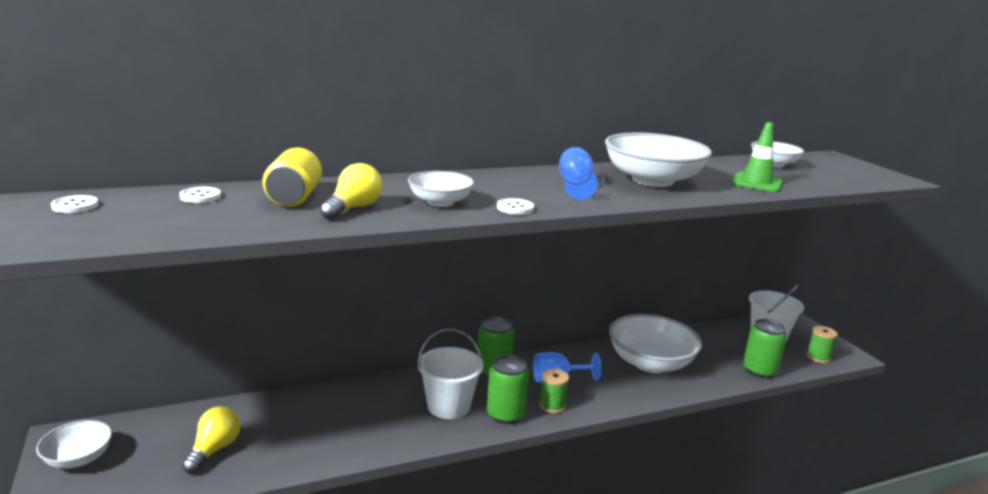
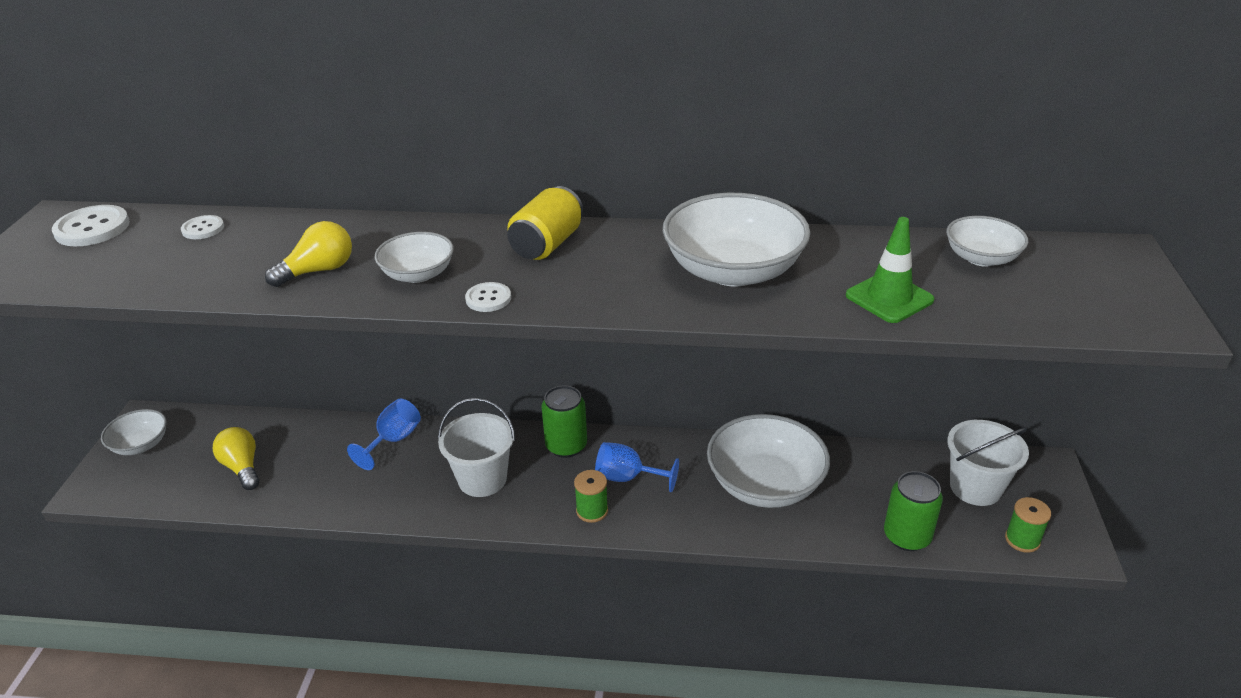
camera: 30 degrees right, 15 degrees up
white button [51,195,99,213] -> white button [52,205,130,246], size x1.73
yellow light bulb [182,406,241,474] -> yellow light bulb turned 75 degrees counterclockwise [213,427,259,490]
yellow can [262,147,322,207] -> yellow can moved to [507,186,583,260]
green can [487,355,529,424] -> none
blue goblet [559,147,598,200] -> blue goblet moved to [347,399,421,470]

